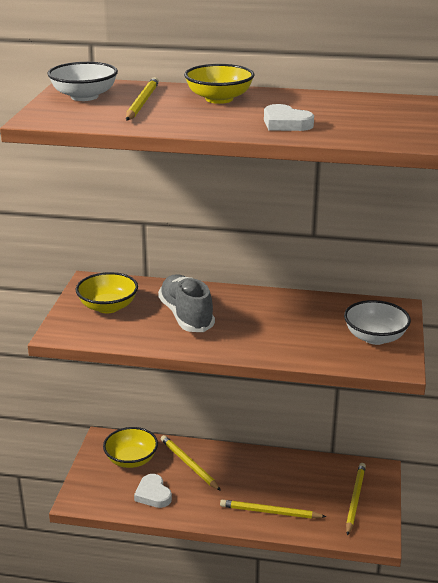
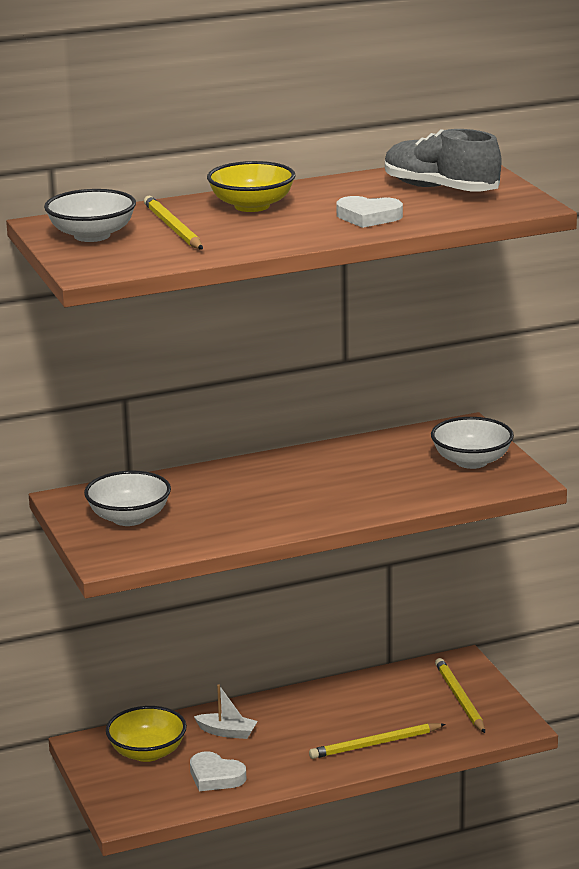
camera: 30 degrees left, 5 degrees down
yellow bowl [76,272,138,313] -> white bowl [84,471,171,526]
grey shoe [158,274,215,332] -> grey shoe moved to [385,129,501,192]
yellow pencil [161,435,221,491] -> white boat [194,684,258,739]

